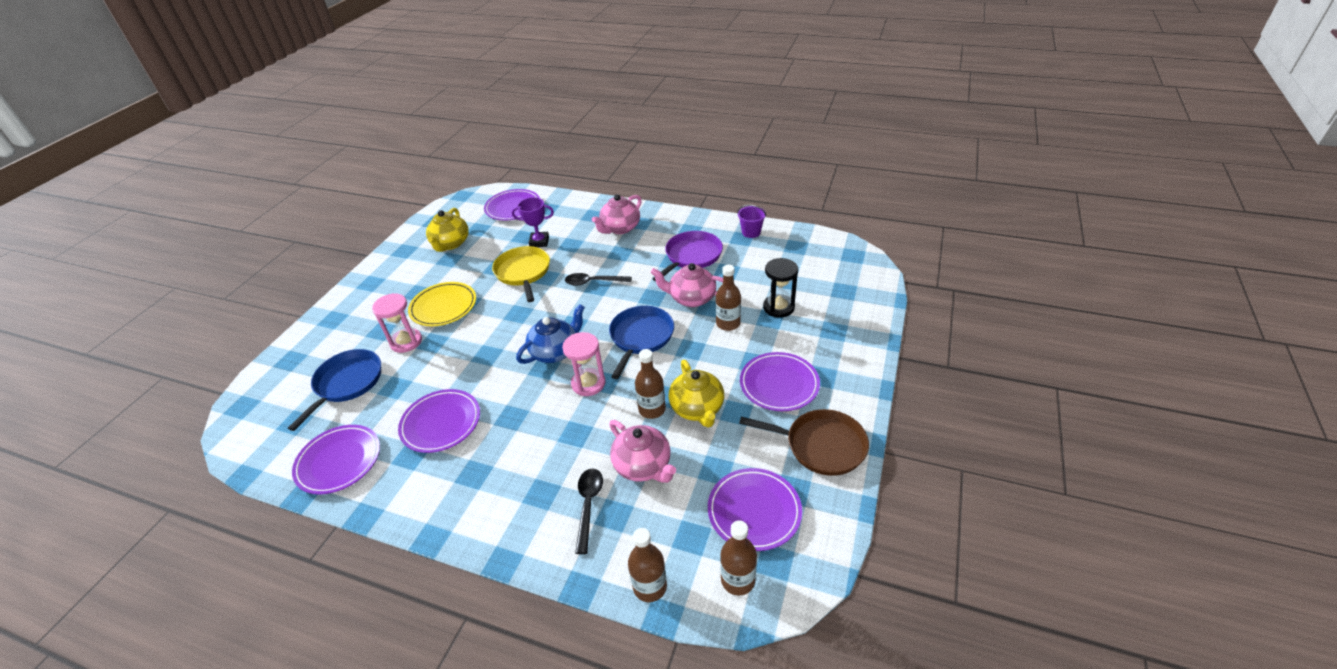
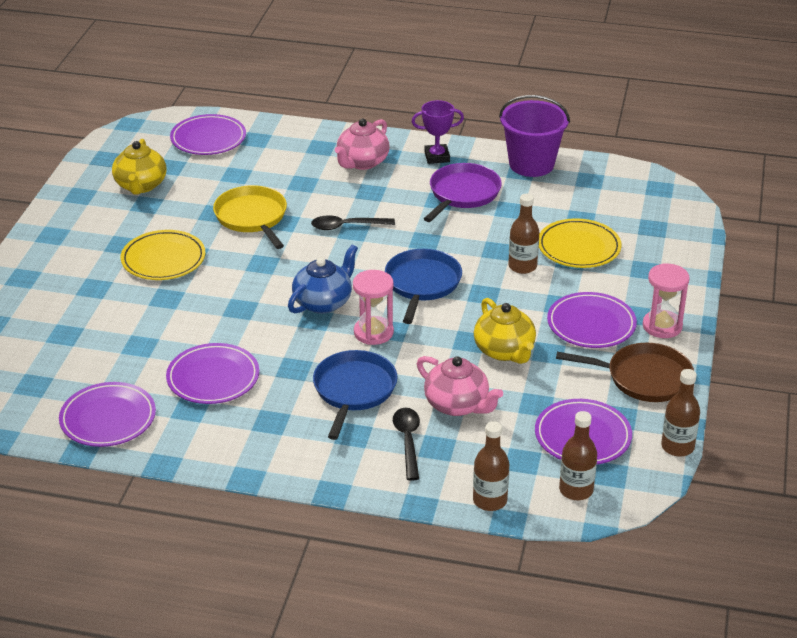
camera: 10 degrees left, 5 degrees down
blue pan [288,349,381,431] -> blue pan moved to [313,350,398,440]
pink hourglass [372,293,422,353] -> pink hourglass moved to [643,263,690,338]
purple trophy [512,197,554,247] -> purple trophy moved to [412,100,464,164]
brown bottle [635,349,666,419] -> brown bottle moved to [661,369,700,457]
pink teapot [650,263,723,307] -> none
purple bucket [737,205,766,238] -> purple bucket [499,95,570,177], size x1.92
black hourglass [763,258,798,318] -> yellow plate [539,218,622,268]

